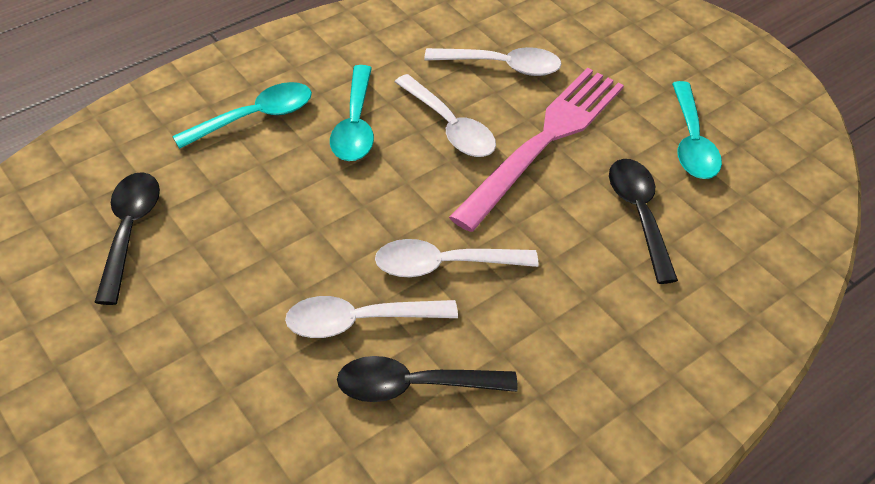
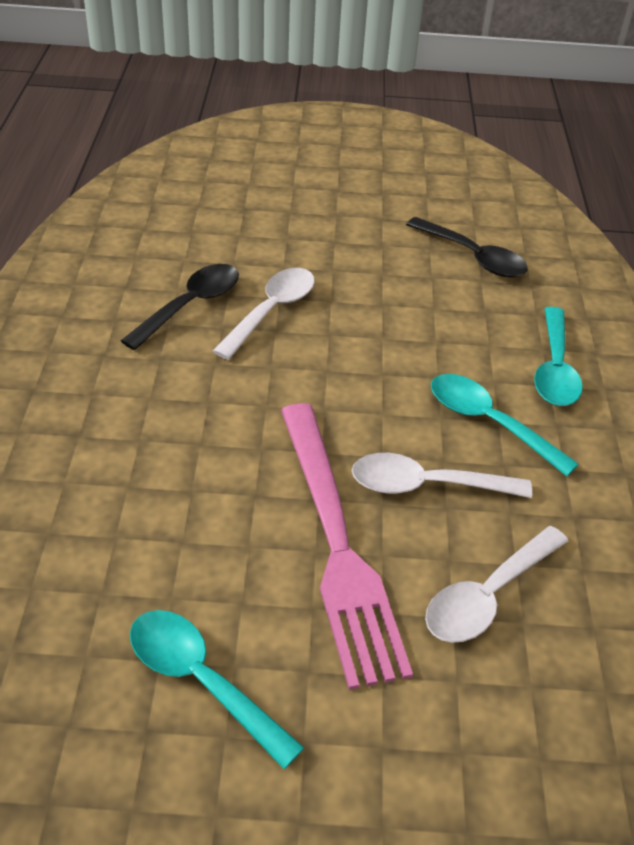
camera: 130 degrees right, 5 degrees down
white spoon [375,239,539,277] -> none
black spoon [609,159,678,284] -> none

